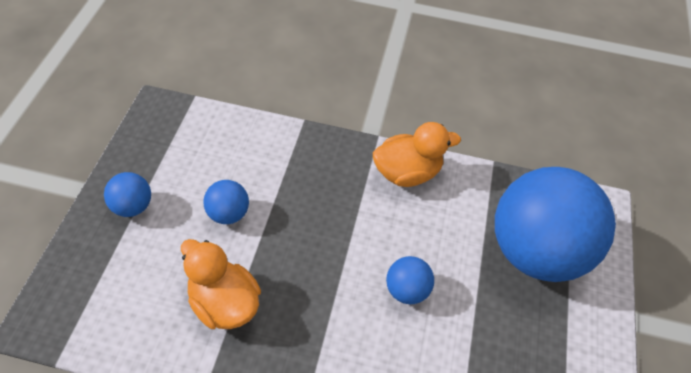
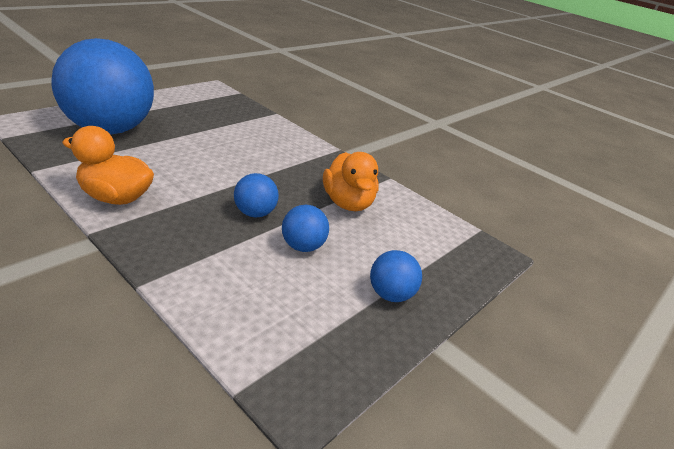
camera: 150 degrees left, 20 degrees down
blue ball [386,256,434,304] -> blue ball moved to [234,173,279,217]

